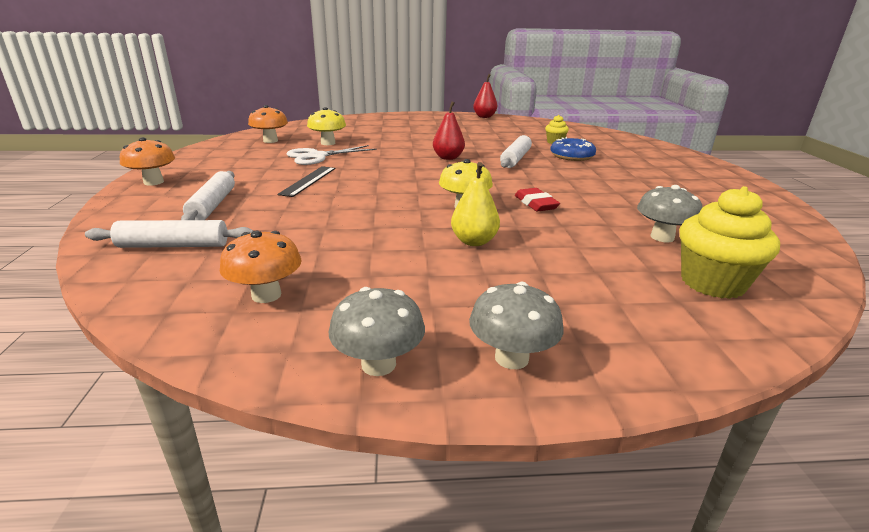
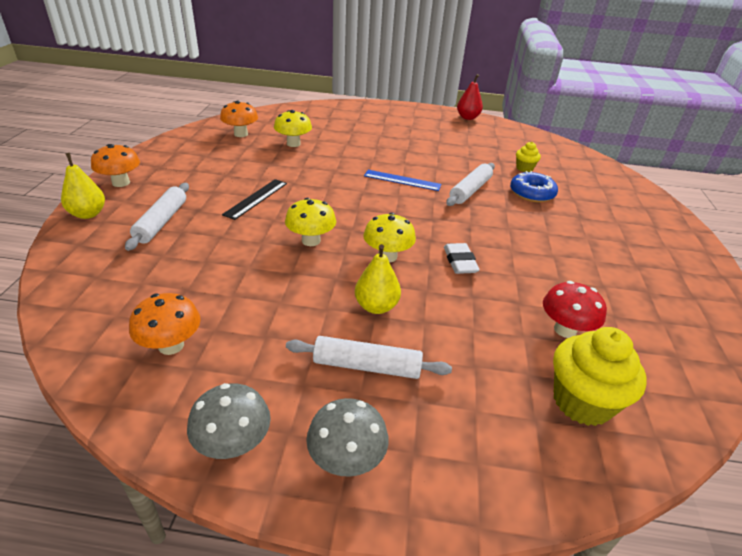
camera: 10 degrees right, 10 degrees up
white rolling pin [85,220,253,248] -> white rolling pin moved to [286,336,452,379]
white scissors [287,145,377,165] -> none
red pear [433,102,465,160] -> blue ruler [364,170,441,191]
red eraser [515,188,560,212] -> white eraser [444,243,479,274]
grey mushroom [637,185,703,242] -> red mushroom [543,281,607,338]
none -> yellow pear [61,153,105,219]
none -> yellow mushroom [285,198,336,246]

